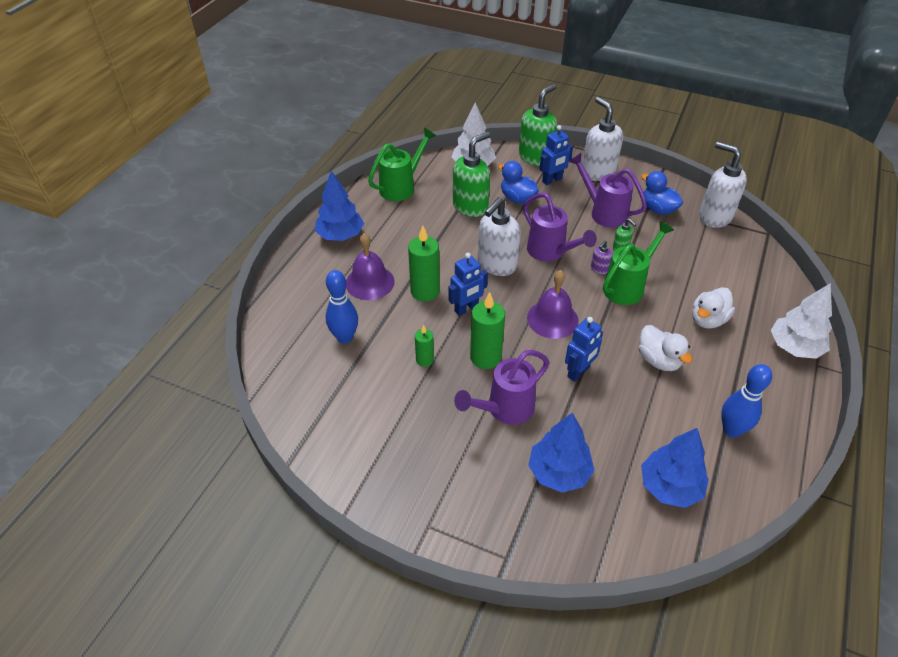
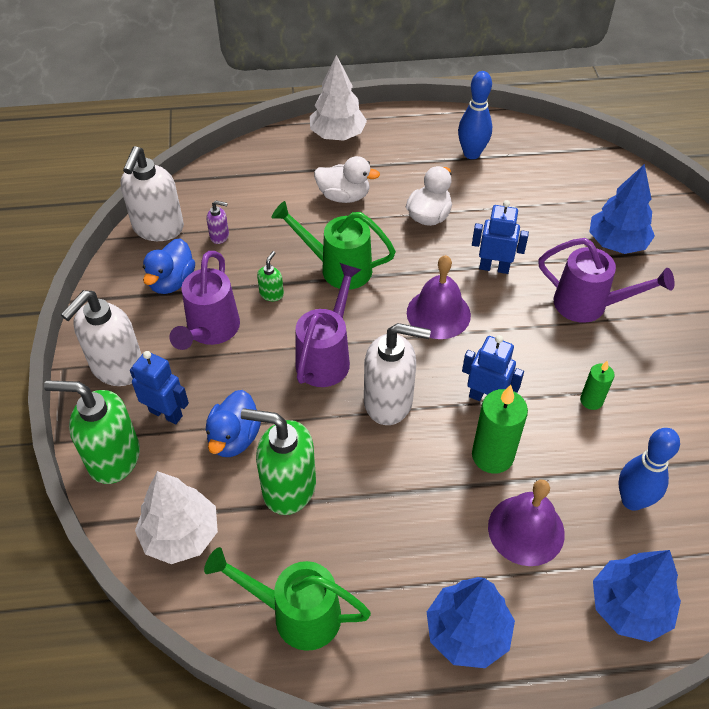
camera: 120 degrees left, 5 degrees up
green candle [470,292,505,369] -> none
purple soap dispenser [591,240,612,274] -> purple soap dispenser moved to [207,200,229,244]
blue tree [641,428,709,508] -> blue tree moved to [593,550,681,642]

